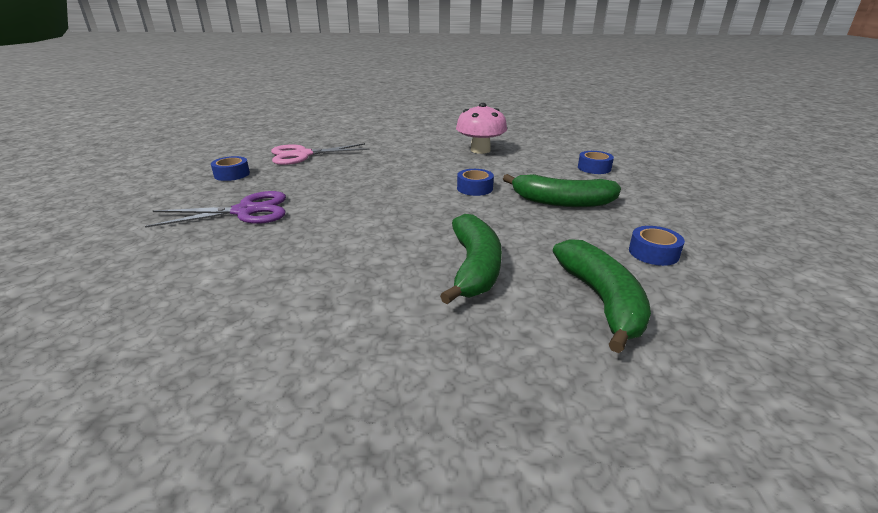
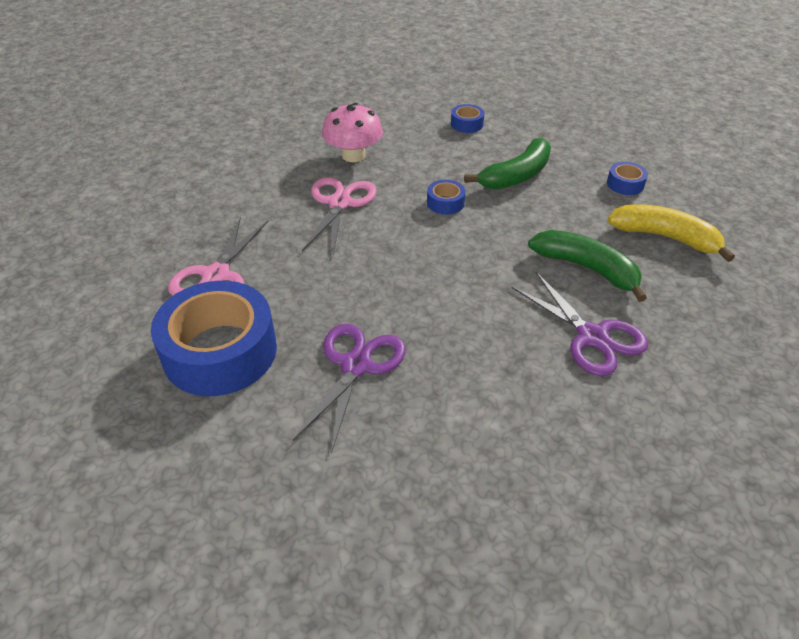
camera: 55 degrees left, 15 degrees up
blue tape [211,156,250,181] -> blue tape [151,281,277,396], size x2.37
green banana [553,239,651,353] -> yellow banana [607,204,735,262]
none -> pink scissors [302,177,377,256]
none -> purple scissors [511,272,648,376]

